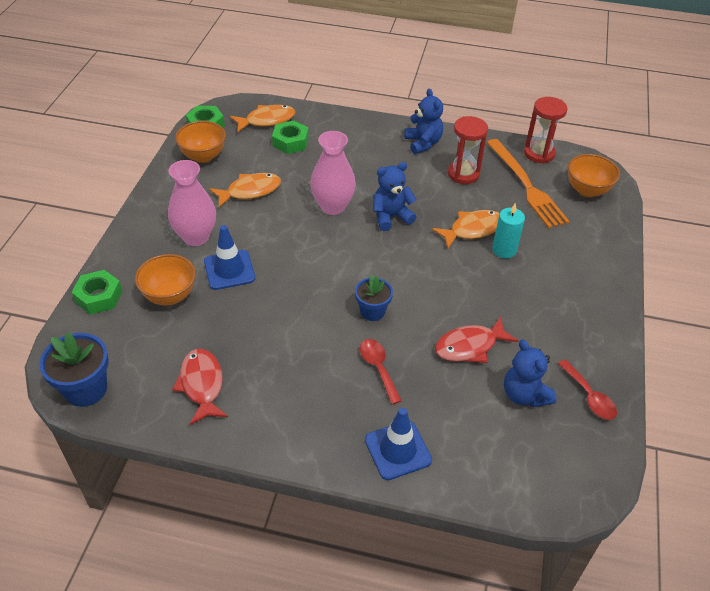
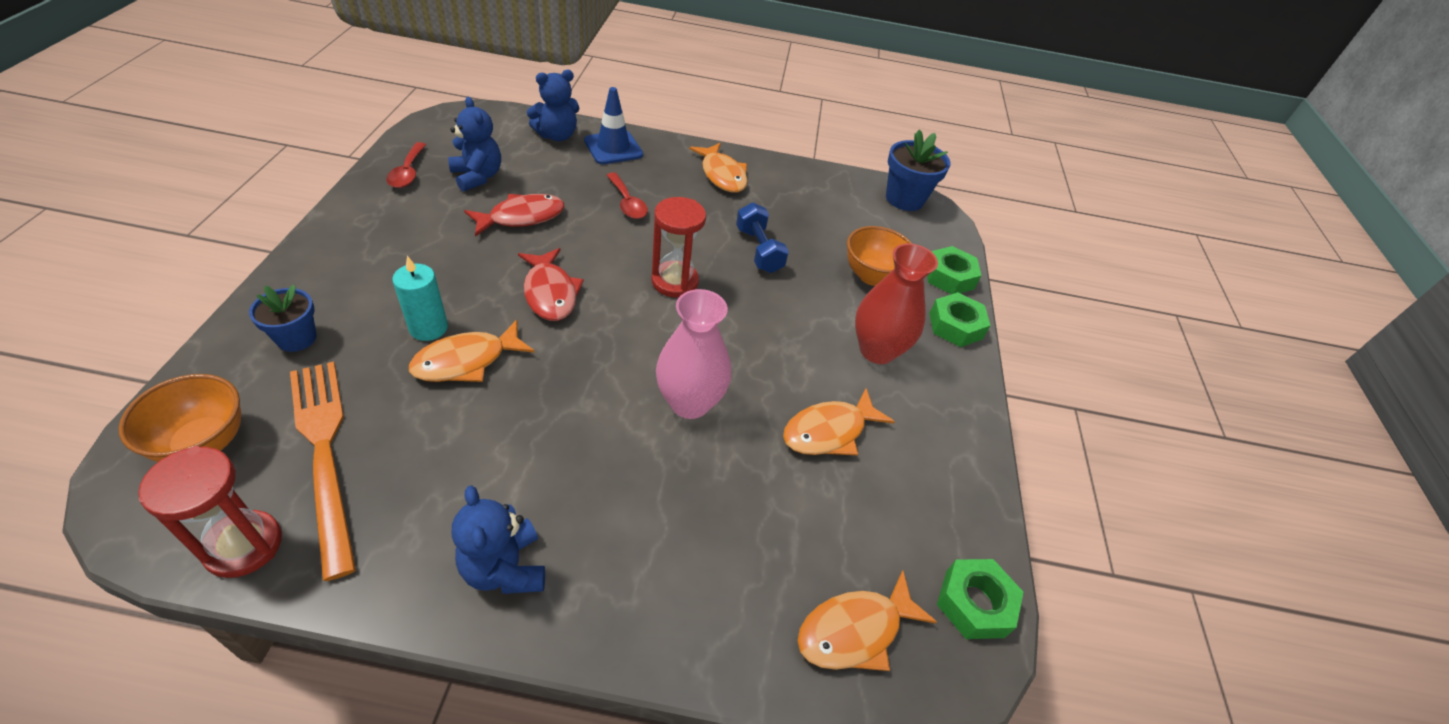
camera: 170 degrees right, 0 degrees up
pink vase [168,160,216,246] -> red vase [855,243,938,364]
red fish [172,349,228,425] -> red fish moved to [518,248,584,321]
orange bowl [175,121,226,163] -> none
blue traffic cone [204,225,255,290] -> none
green nut [272,120,309,154] -> green nut moved to [929,292,991,347]
blue flower pot [355,275,393,321] -> blue flower pot moved to [249,285,317,352]
blue teddy bear [373,162,417,231] -> blue teddy bear moved to [527,70,580,141]
red hourglass [448,116,488,184] -> red hourglass moved to [652,197,706,297]
red spoon [558,359,617,420] -> red spoon turned 150 degrees counterclockwise [386,142,426,188]
none -> orange fish [689,143,748,193]
none -> blue dumbbell [736,203,789,273]

